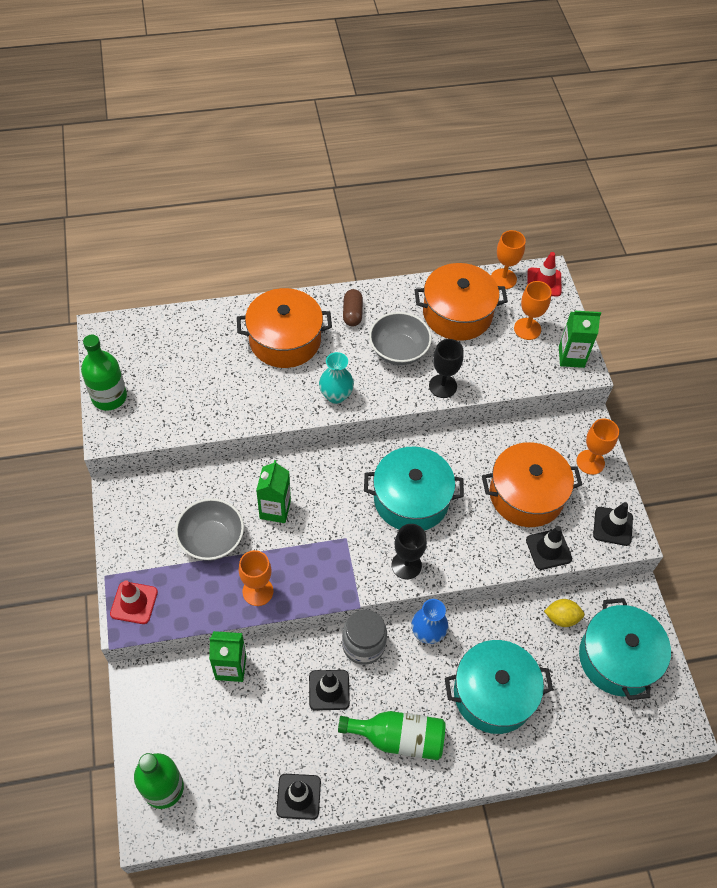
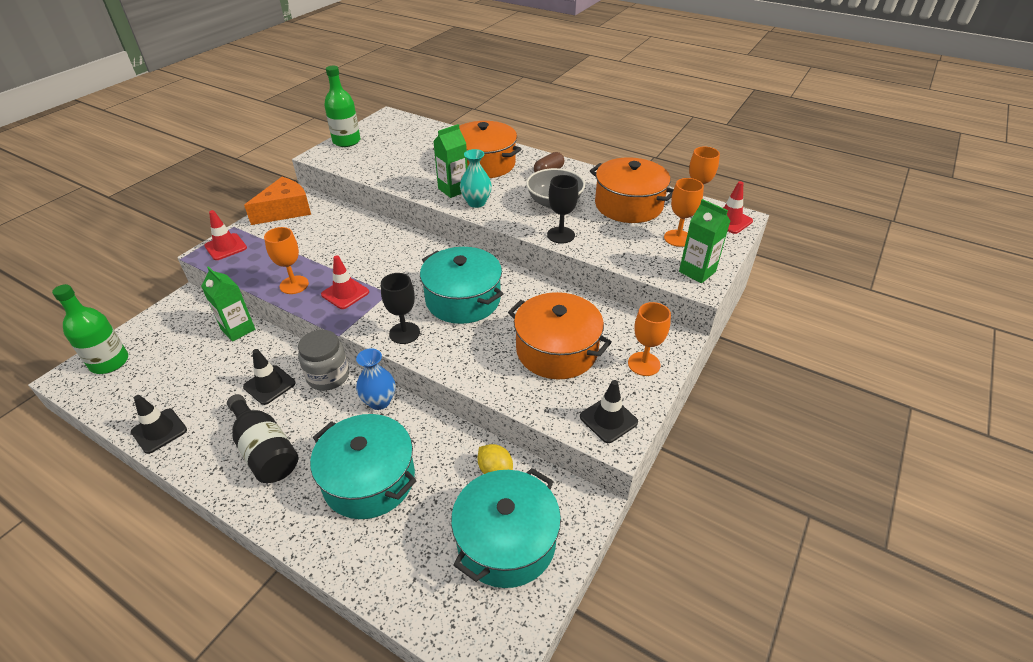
camera: 45 degrees right, 15 degrees down
grey bowl [175,498,244,561] -> none
green carton [256,460,291,523] -> green carton moved to [433,124,468,198]
green bottle [338,711,446,760] -> black bottle [227,394,298,483]
black traffic cone [526,526,572,570] -> none
none -> orange cheese [244,177,311,225]
none -> red traffic cone [321,255,369,309]

